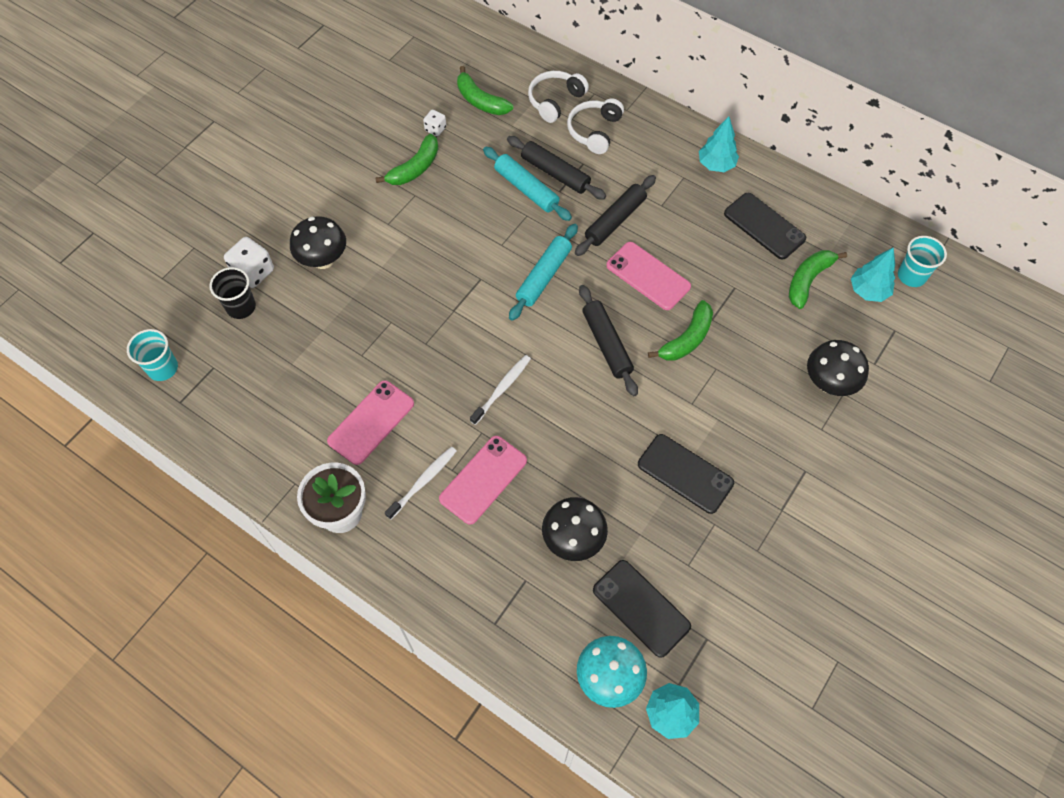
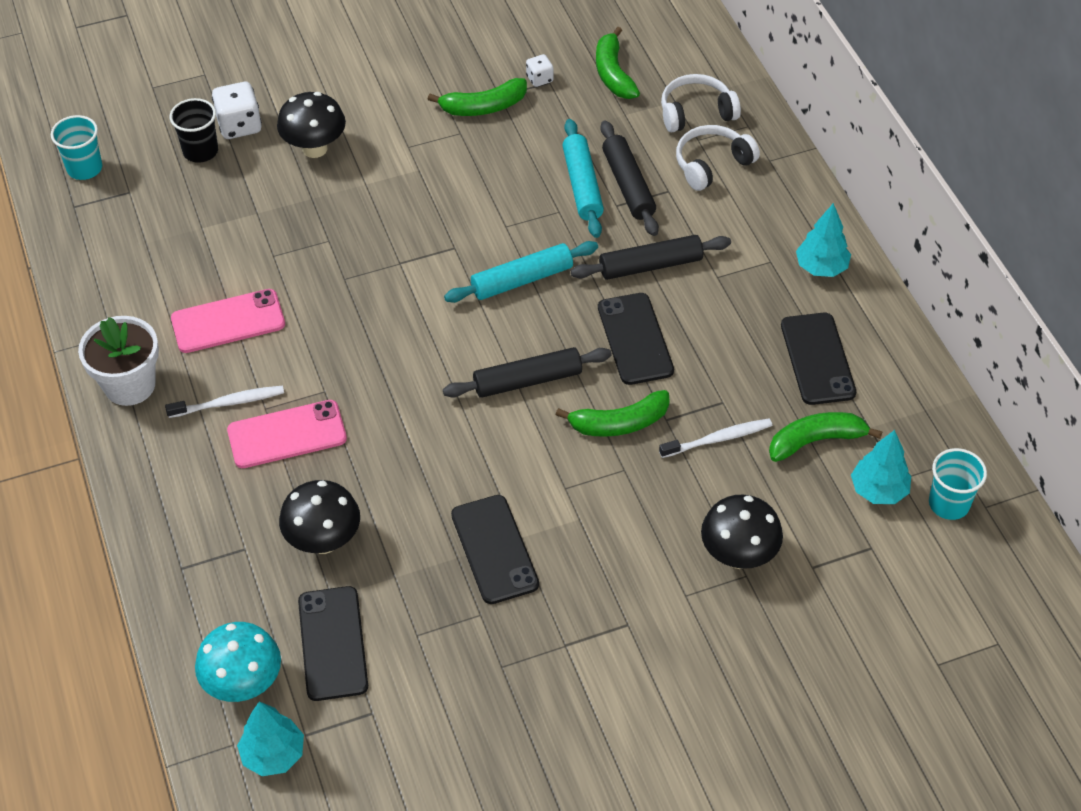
camera: 35 degrees right, 10 degrees down
white toothbrush [470,355,531,425] -> white toothbrush moved to [659,418,772,458]
black rolling pin [579,285,638,396] -> black rolling pin turned 60 degrees clockwise [443,347,612,398]
pink phone [606,242,691,310] -> black phone [598,293,674,385]

